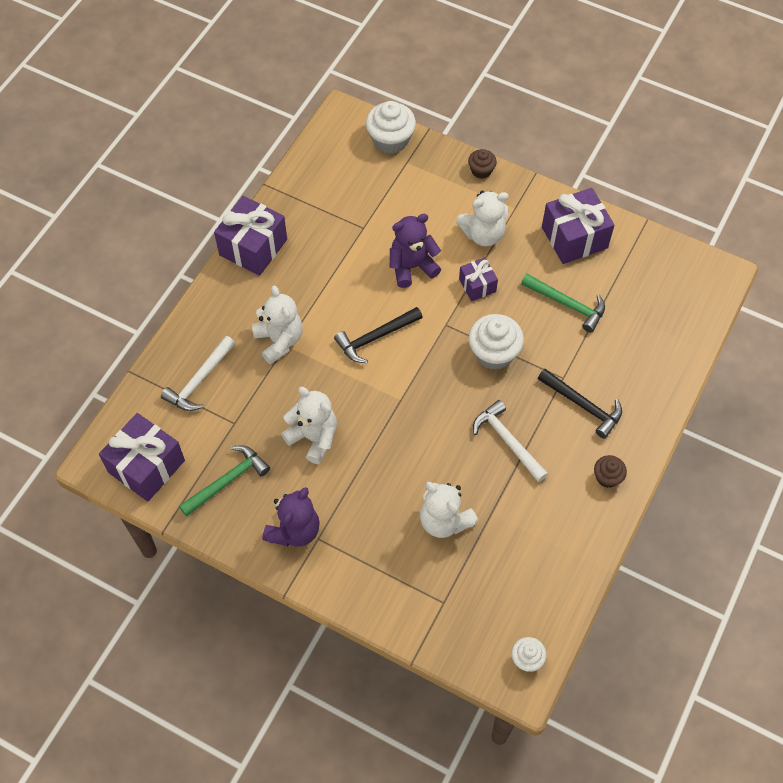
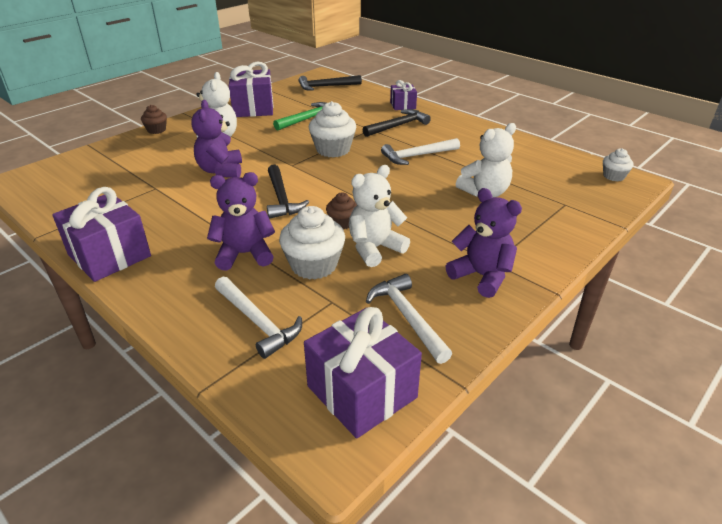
camera: 75 degrees left, 25 degrees down
green hammer [179,445,270,517] -> white hammer [366,274,452,364]
white teddy bear [252,286,303,365] -> purple teddy bear [207,172,275,271]
white cupcake [366,101,416,154] -> white cupcake moved to [279,206,345,280]
purple gift [459,257,498,301] -> purple gift moved to [390,80,417,110]
brown cupcake [594,455,627,488] -> brown cupcake moved to [326,193,357,229]
none -> black hammer [299,75,362,91]

